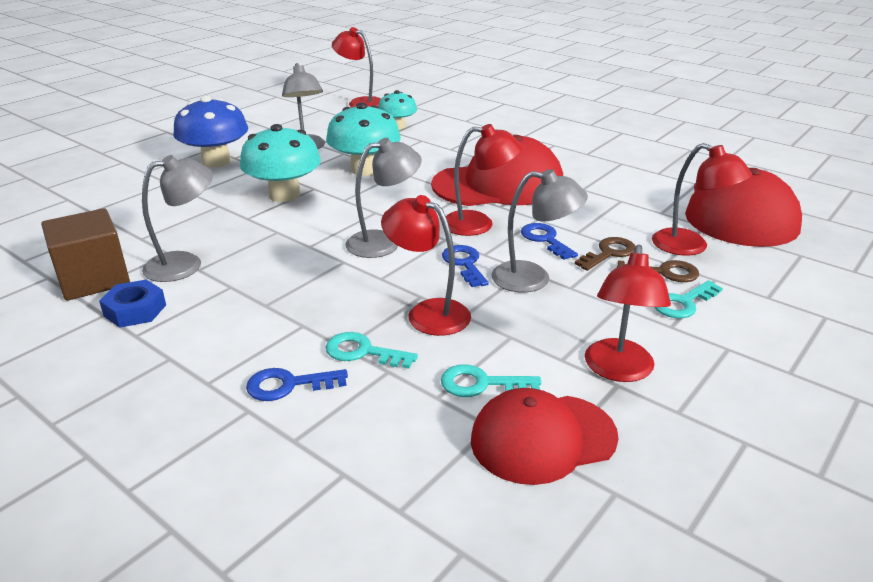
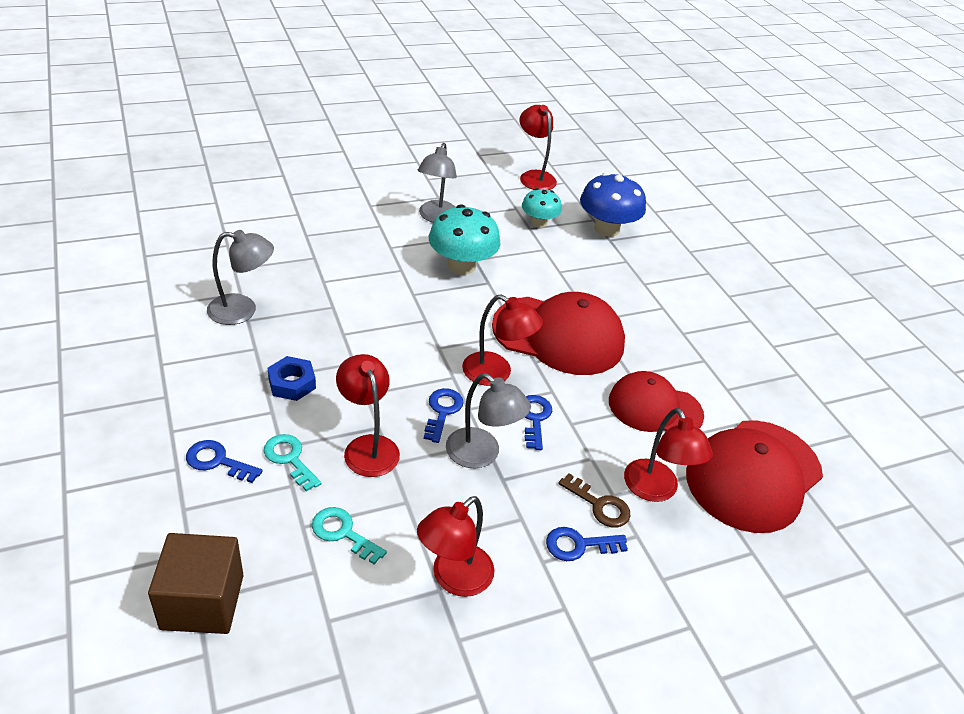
camera: 25 degrees right, 10 degrees up
brown cube [41,208,130,301] -> brown cube moved to [148,533,244,634]
blue nut [99,280,166,328] -> blue nut moved to [268,356,316,401]
blue mushroom [173,96,248,168] -> blue mushroom moved to [580,172,646,237]
turquoise mushroom [240,124,321,202] -> none
grey lamp [345,138,422,258] -> none
red cap [471,388,618,485] -> red cap moved to [609,371,704,432]
brown key [575,237,636,271] -> none
turquoise key [654,280,723,318] -> blue key [546,527,628,561]

